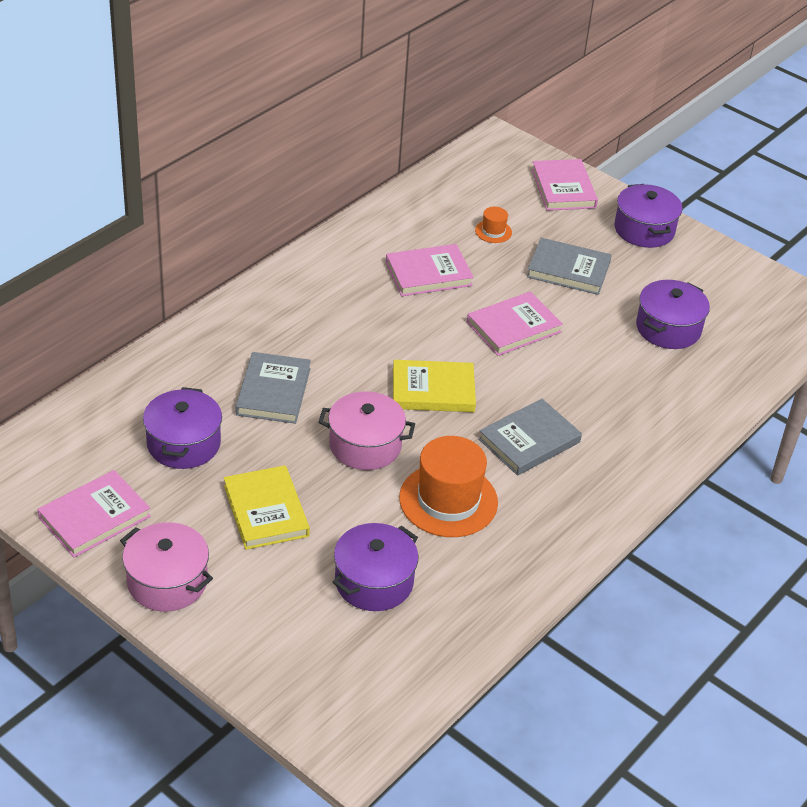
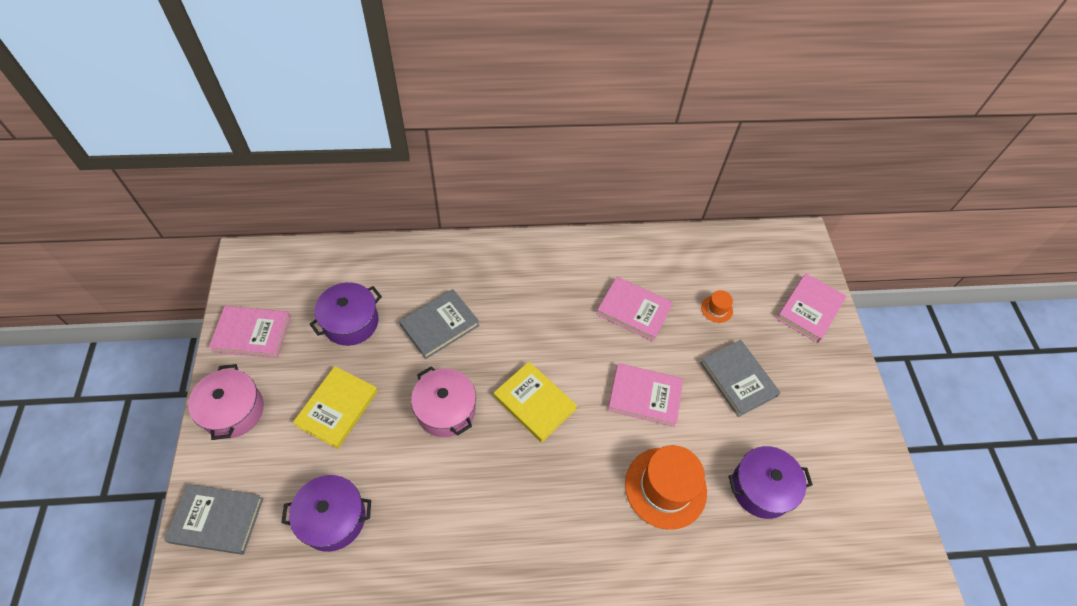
camera: 45 degrees right, 15 degrees up
orange hat [399,436,498,537] -> orange hat moved to [625,445,707,530]
grey book [478,399,582,476] -> grey book moved to [164,484,264,555]
purple pot [614,184,683,248] -> none

